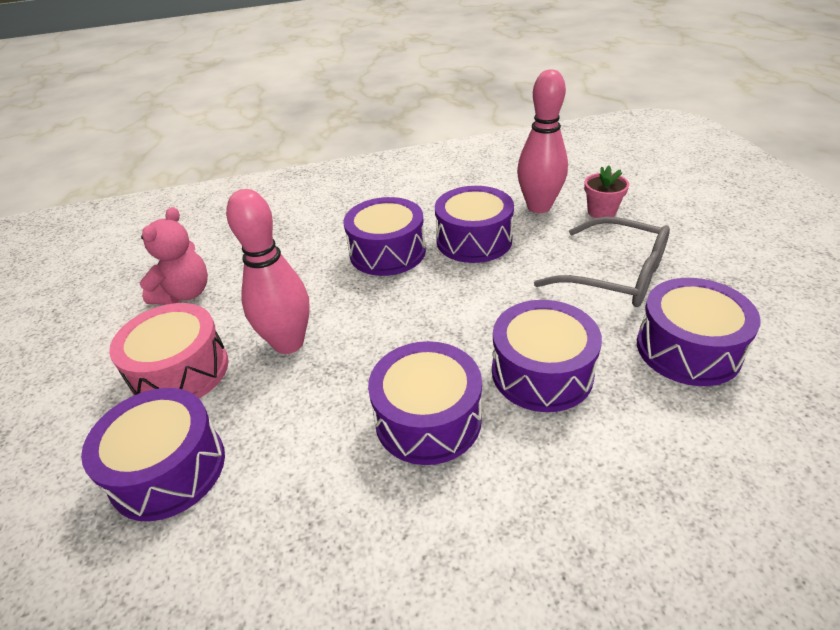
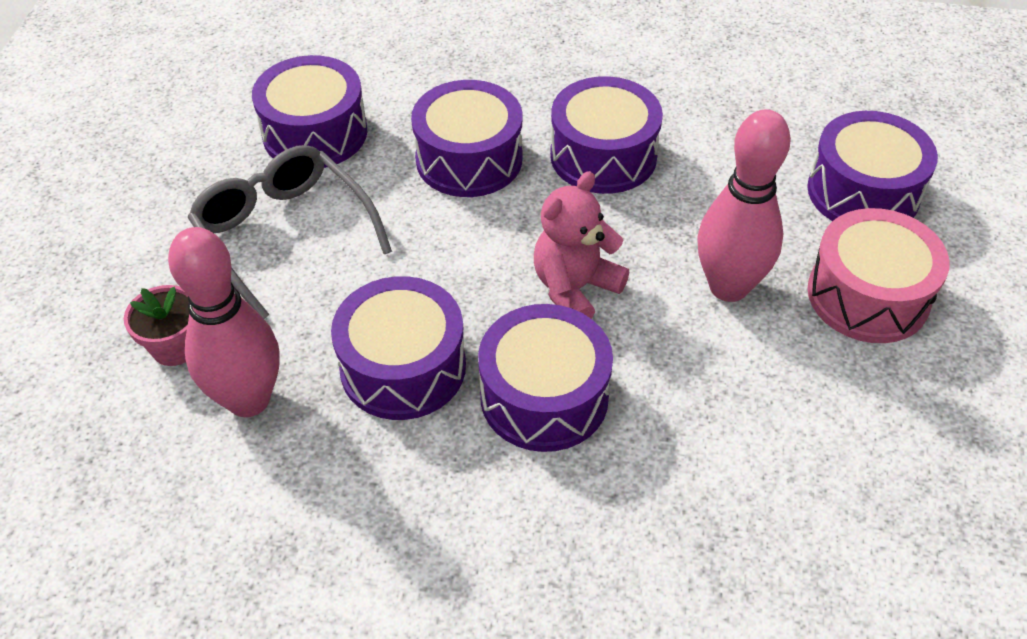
camera: 160 degrees left, 10 degrees up
pink teddy bear [140,207,208,305] -> pink teddy bear moved to [534,171,630,319]

